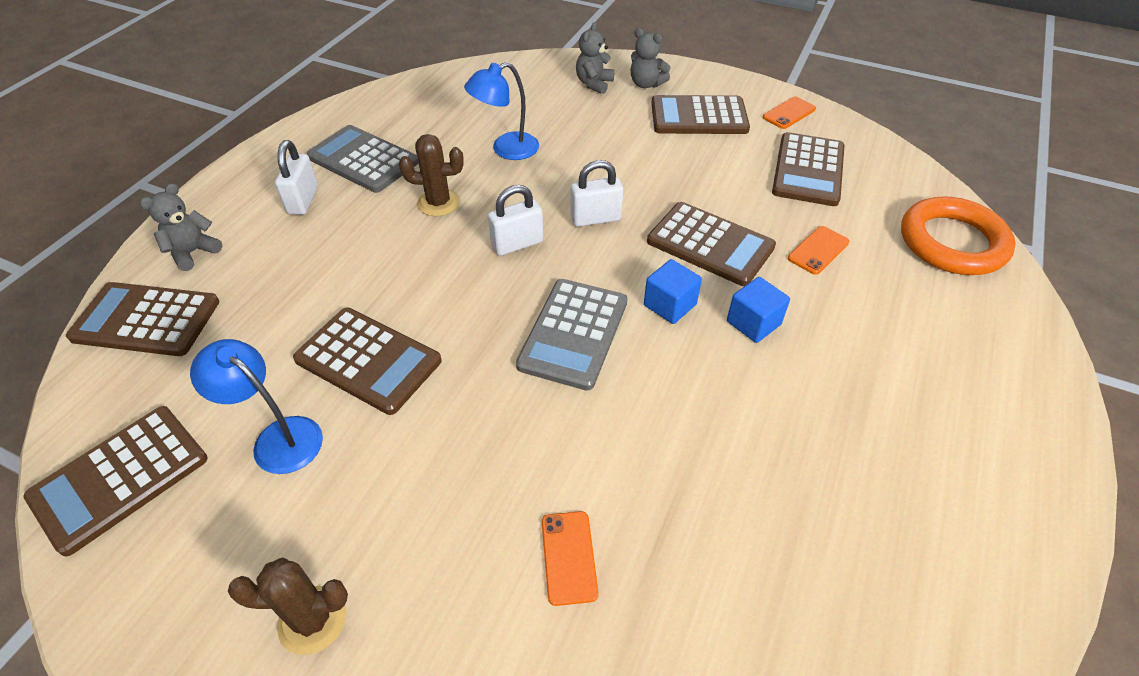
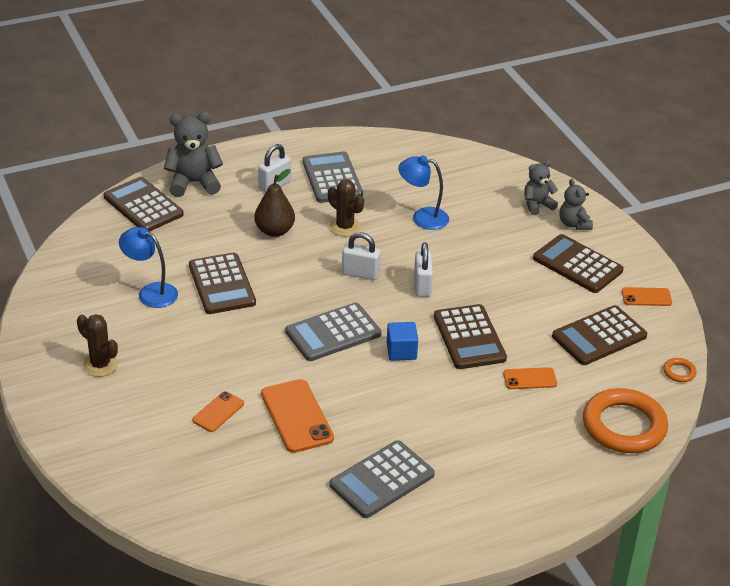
camera: 40 degrees right, 10 degrees down
brown calculator [23,406,208,556] -> none
grey teddy bear [140,183,222,271] -> grey teddy bear [164,112,223,197], size x1.61
blue lamp [190,339,323,474] -> blue lamp turned 45 degrees counterclockwise [119,227,178,308]
white padlock [571,160,623,227] -> white padlock turned 60 degrees clockwise [414,242,433,297]
blue cube [727,277,790,343] -> none
none -> brown pear [254,169,295,237]
none -> orange phone [261,379,334,453]
none -> grey calculator [329,440,435,518]
none -> orange ring [663,358,697,382]

